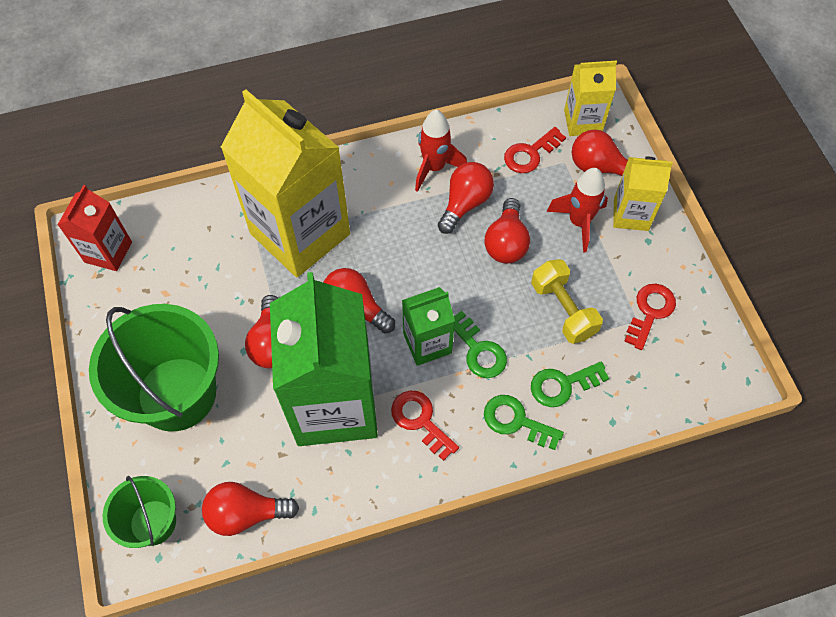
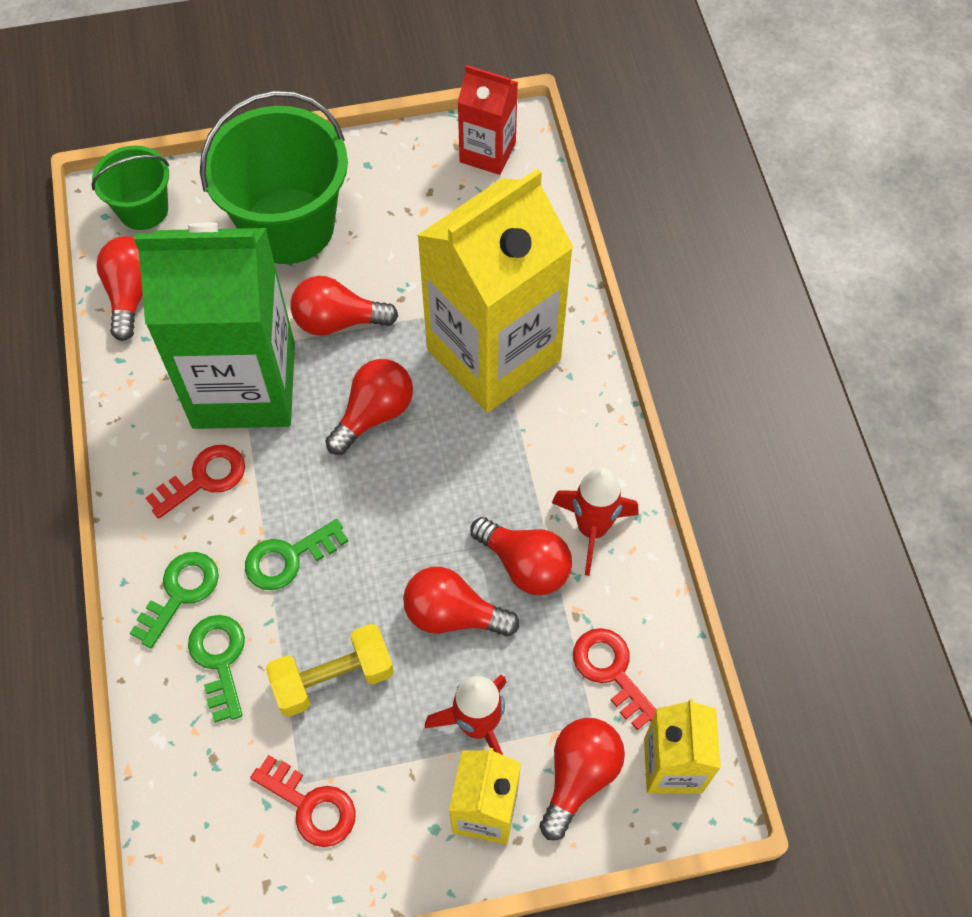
camera: 95 degrees right, 0 degrees up
green carton [402,287,455,366] -> none

